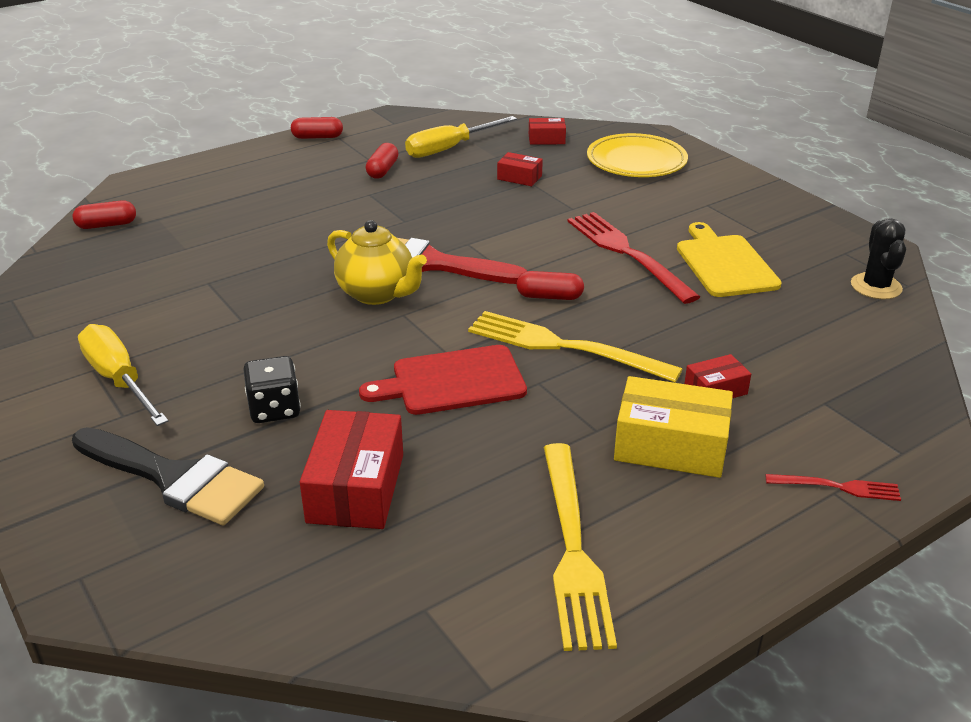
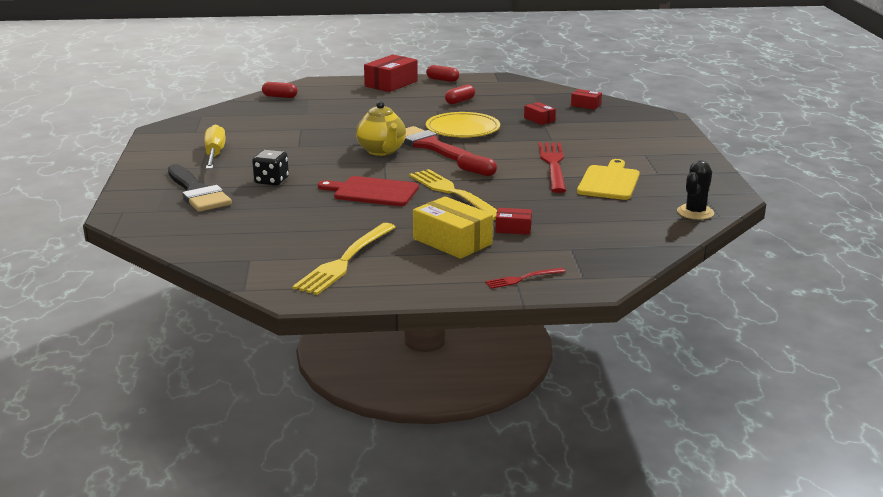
camera: 30 degrees right, 10 degrees down
red box [300,410,403,529] -> red box moved to [364,55,418,92]
yellow screwdriver [405,116,517,158] -> none
yellow plate [587,133,688,177] -> yellow plate moved to [426,112,500,137]
red fork [766,474,901,501] -> red fork turned 120 degrees clockwise [485,268,566,289]

